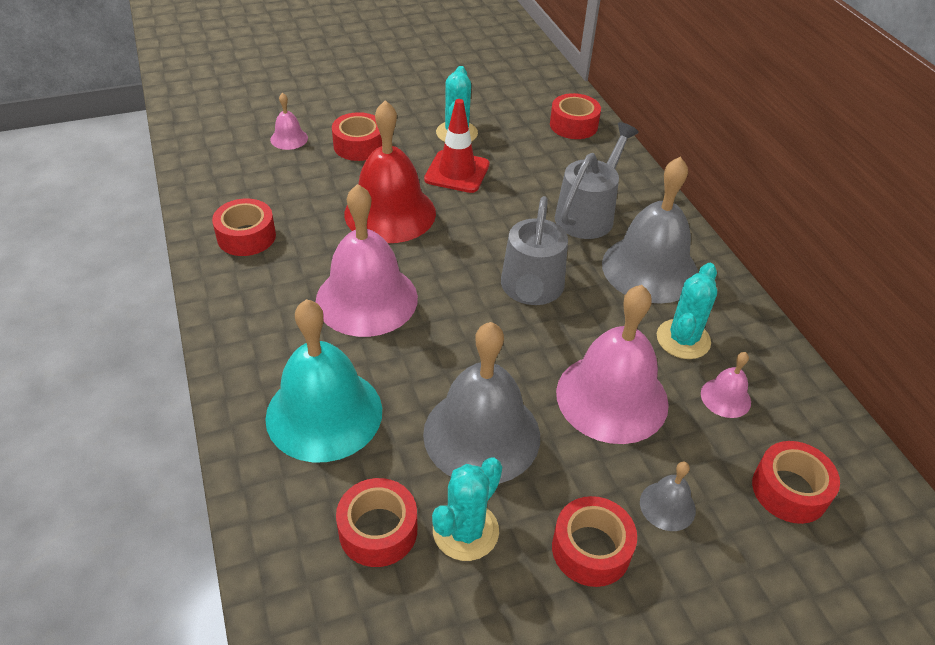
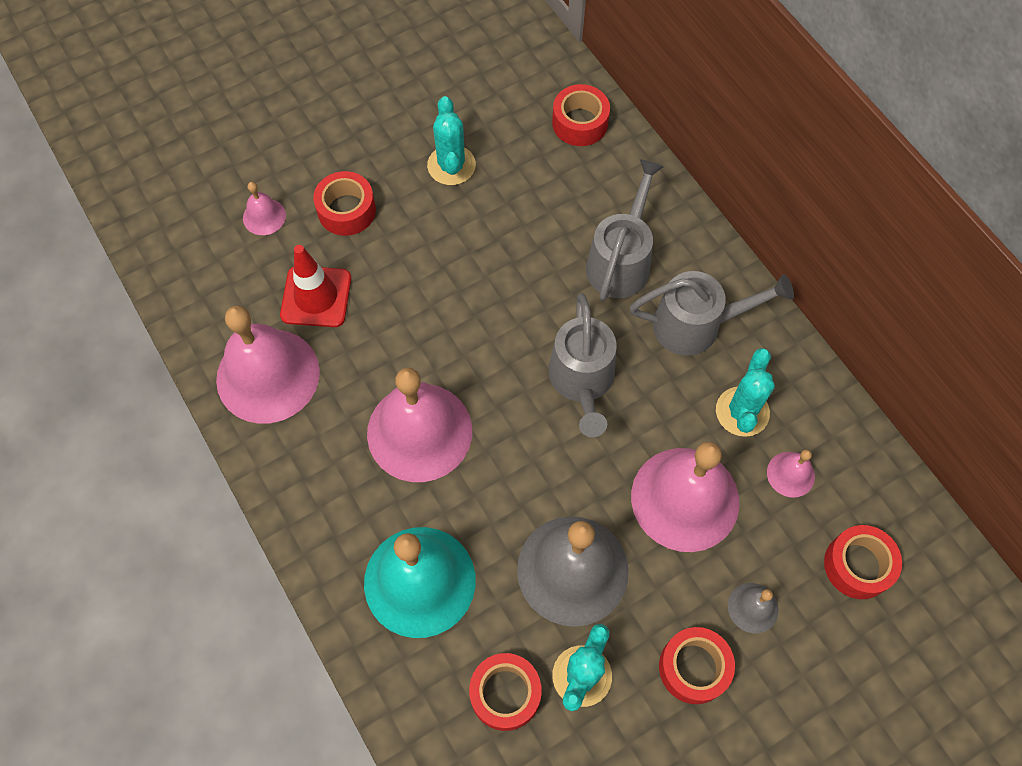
camera: 10 degrees left, 20 degrees up
red tape [212,198,276,256] -> pink bell [216,306,320,424]
red bell [345,100,436,243] -> none
red traffic cone [424,99,490,193] -> red traffic cone moved to [280,245,351,327]
grey bell [602,156,698,304] -> grey watering can [630,271,794,356]

